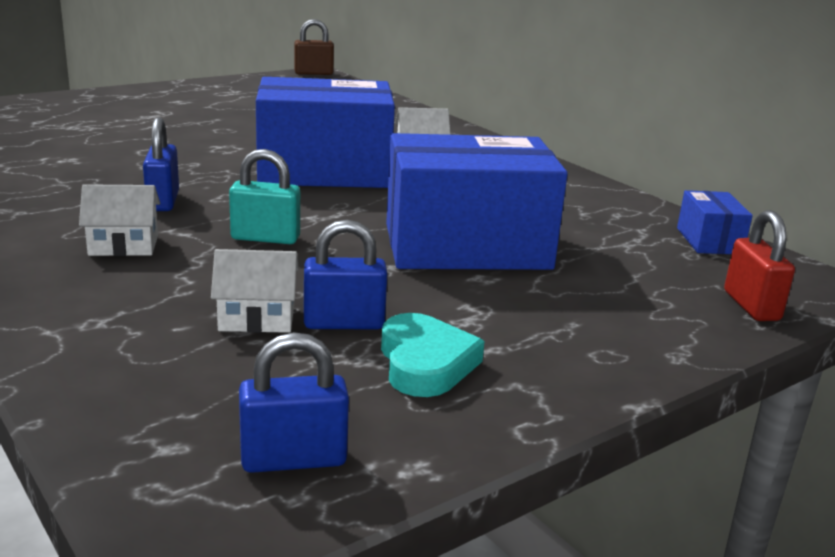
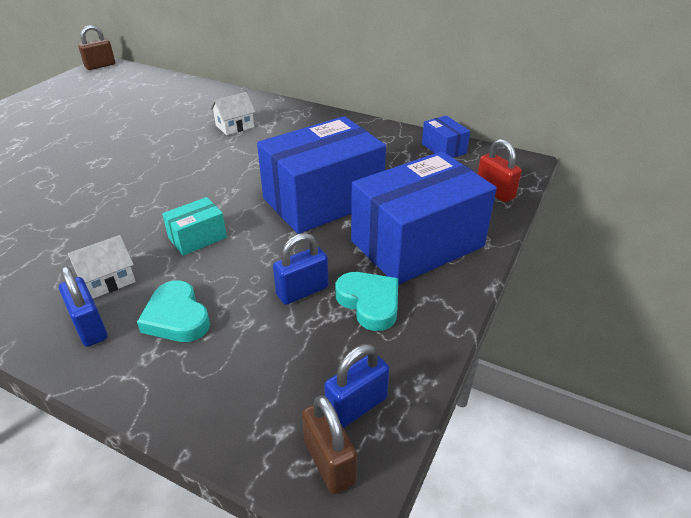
camera: 25 degrees left, 15 degrees up
blue padlock [143,117,179,211] -> blue padlock moved to [59,266,107,347]
white house [211,249,299,333] -> none
turquoise padlock [229,149,300,244] -> turquoise box [162,197,227,256]
blue box [256,77,395,188] -> blue box moved to [351,151,497,285]
none -> turquoise heart [137,281,210,342]
none -> brown padlock [302,395,357,494]

